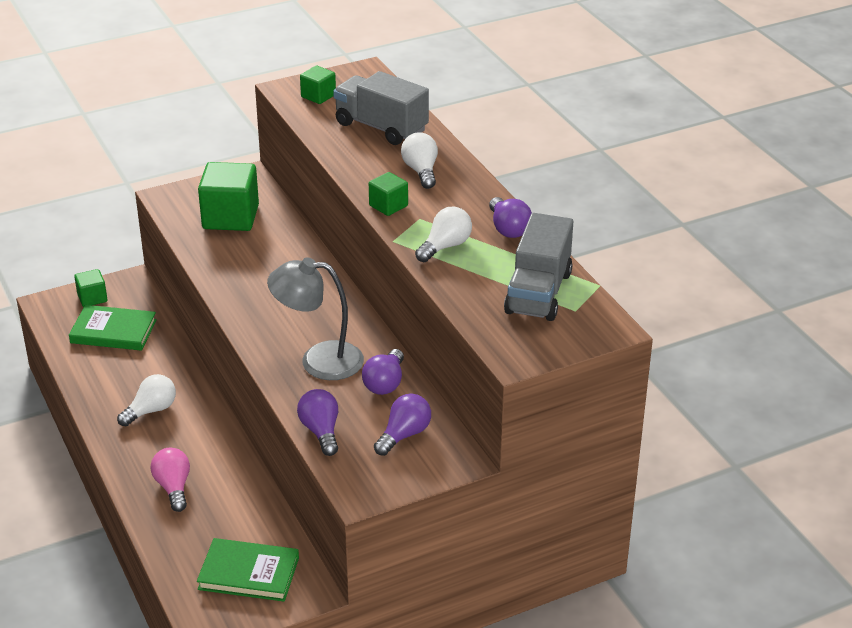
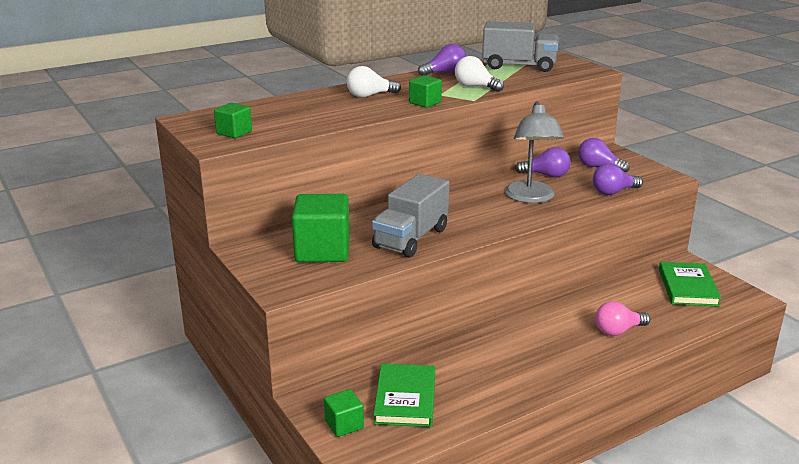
camera: 95 degrees left, 10 degrees down
white light bulb [117,374,176,426] -> none
grey truck [333,71,429,145] -> grey truck moved to [372,174,449,258]

